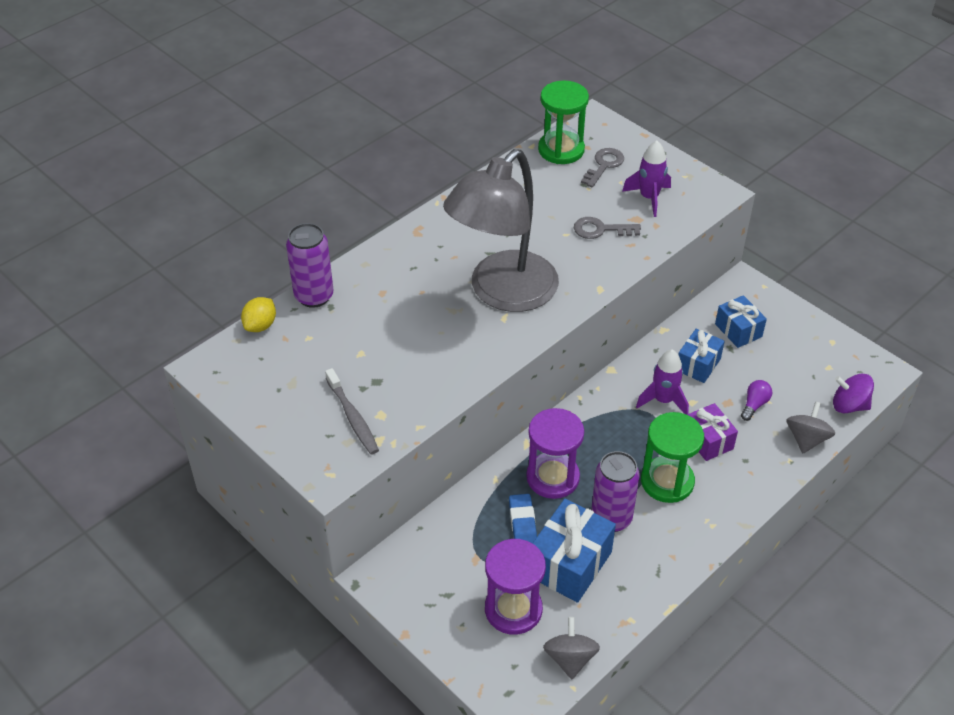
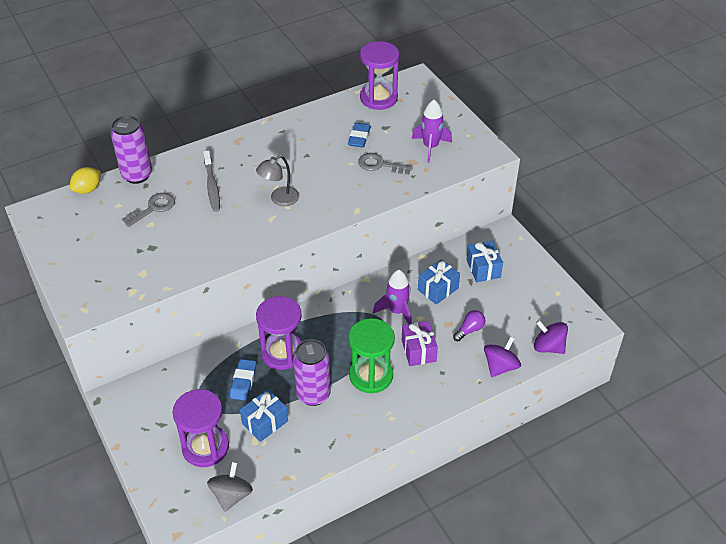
camera: 15 degrees right, 0 degrees up
grey toothbrush [325,368,379,455] -> grey toothbrush moved to [203,150,220,212]
grey lamp [443,149,559,312] -> grey lamp [256,155,299,206], size x0.40
blue gift [532,499,616,603] -> blue gift [240,389,288,442], size x0.62
green hourglass [538,80,589,164] -> purple hourglass [360,41,399,110]
grey key [581,148,624,187] -> grey key moved to [122,193,175,227]
grey spinning top [786,401,835,453] -> purple spinning top [484,336,521,377]
none -> blue eraser [348,123,371,148]

